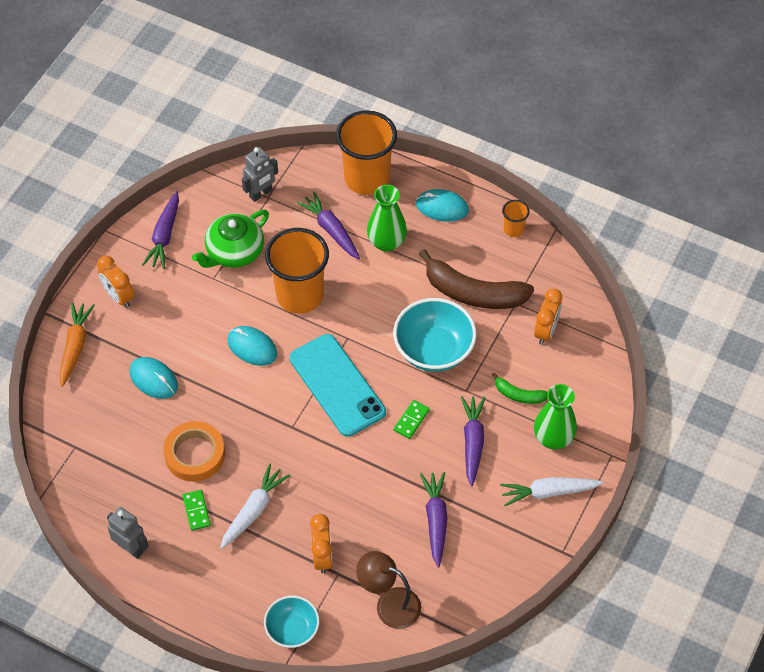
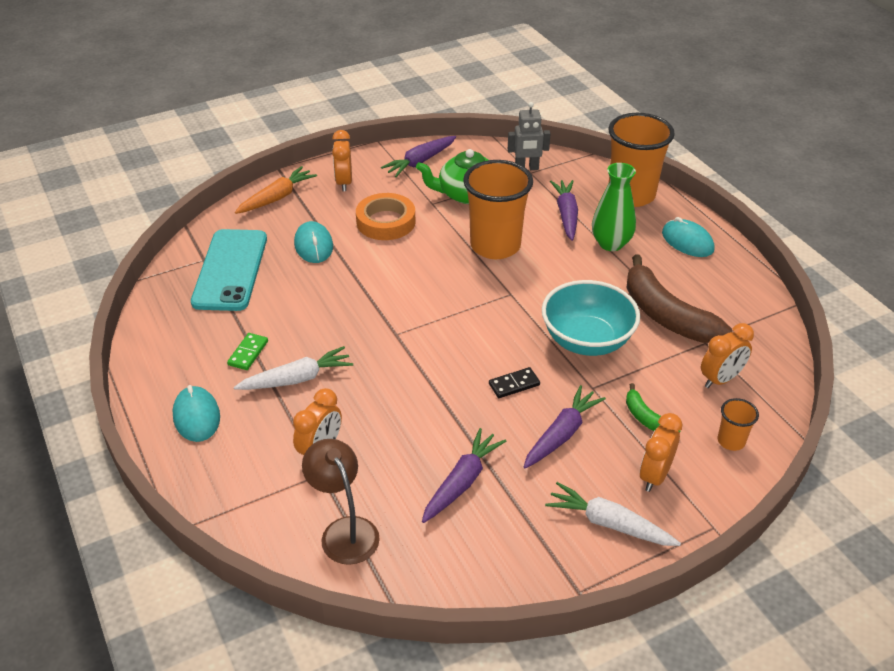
camera: 35 degrees right, 15 degrees down
grey robot [107,507,149,559] -> none
orange tape [163,421,225,482] -> orange tape moved to [356,193,415,240]
turquoise mouse [227,326,277,366] -> turquoise mouse moved to [173,385,220,442]
turquoise bowl [264,595,319,648] -> none
turquoise phone [289,334,386,437] -> turquoise phone moved to [191,229,267,311]
green domino [394,400,430,439] -> black domino [489,367,540,398]
orange cup [502,200,529,237] -> orange cup moved to [718,398,759,451]
green vase [534,384,577,449] -> orange clock [640,413,682,492]

